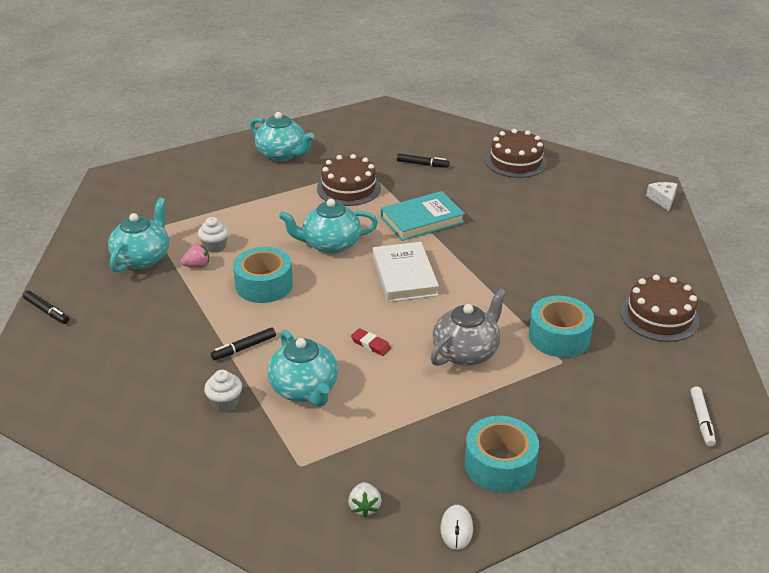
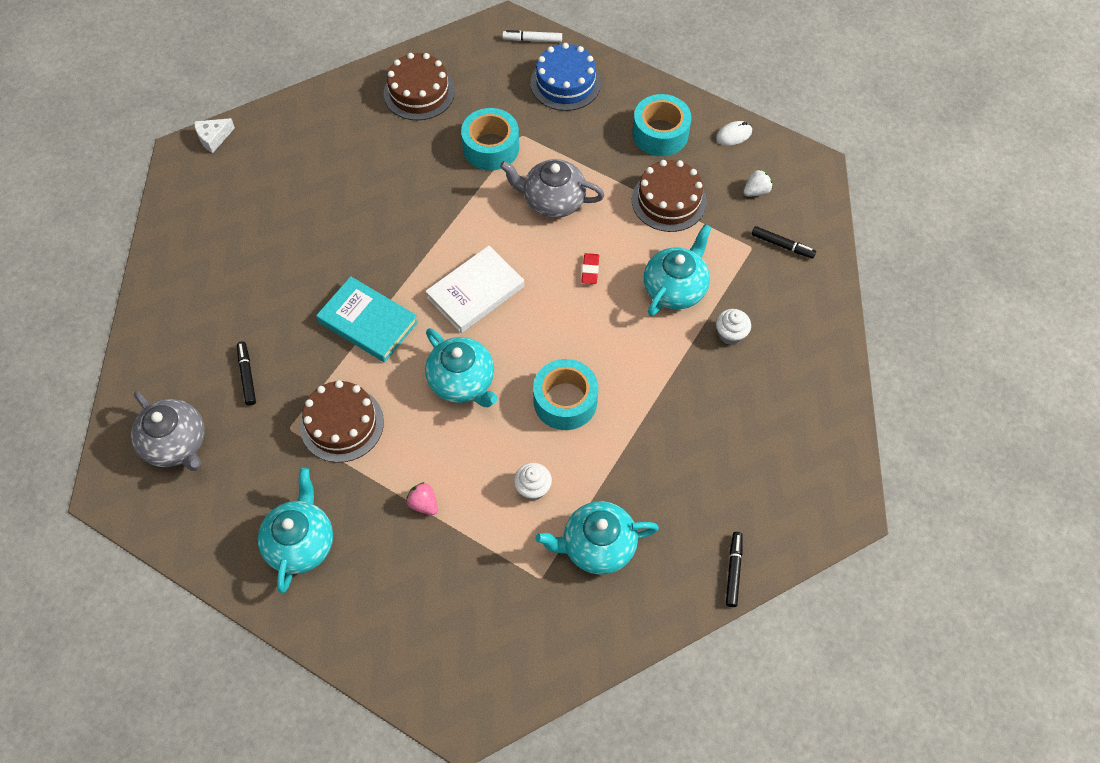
camera: 120 degrees left, 25 degrees up
pink strawberry [181,244,209,268] -> pink strawberry moved to [406,482,438,515]
black marker [211,327,276,360] -> black marker moved to [752,226,816,258]
brown cake [485,129,547,178] -> brown cake moved to [632,160,707,232]
white marker [691,386,716,447] -> white marker turned 150 degrees counterclockwise [503,30,562,42]
none -> grey teapot [131,391,205,471]
none -> blue cake [530,43,601,111]

